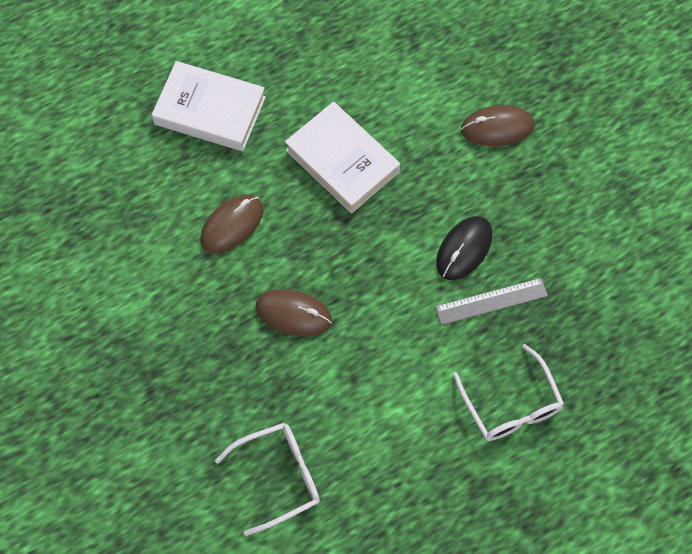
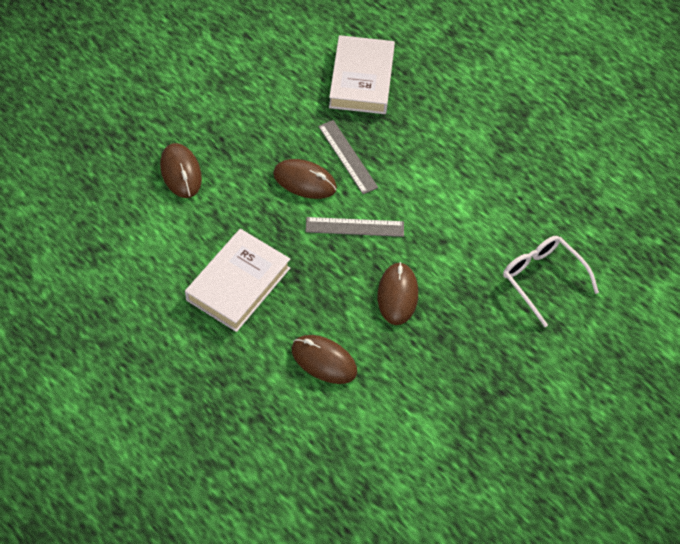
camera: 105 degrees left, 10 degrees down
white book [152,61,266,151] -> white book moved to [329,35,395,114]
black mouse [436,216,493,280] -> brown mouse [273,159,337,199]
white glasses [453,344,564,441] -> none
none -> grey ruler [305,217,404,237]

